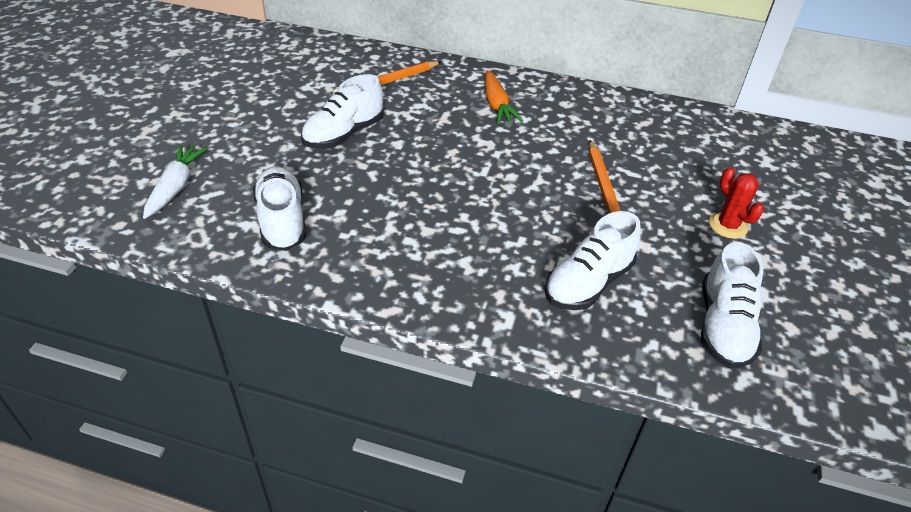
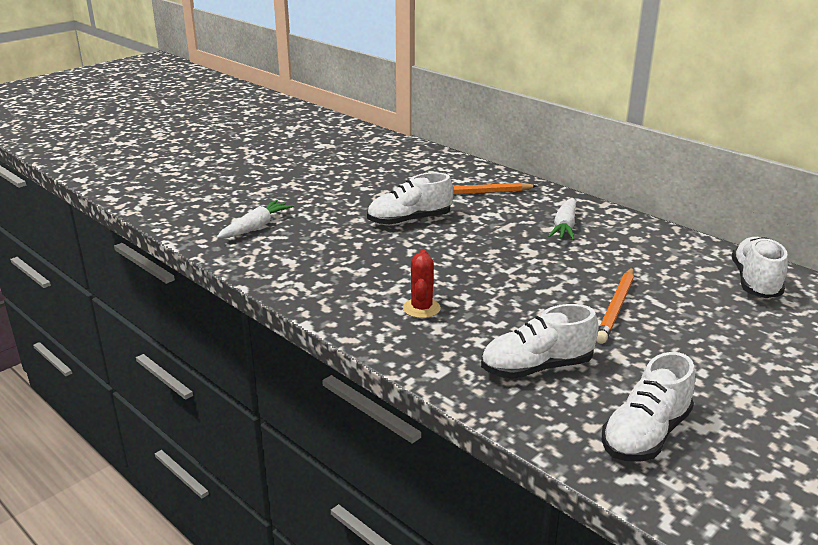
camera: 30 degrees right, 15 degrees down
white shoe [253,166,306,251] -> white shoe moved to [732,237,788,298]
orange carrot [485,70,523,124] -> white carrot [548,198,576,240]
red cactus [709,167,764,239] -> red cactus moved to [403,249,441,318]

